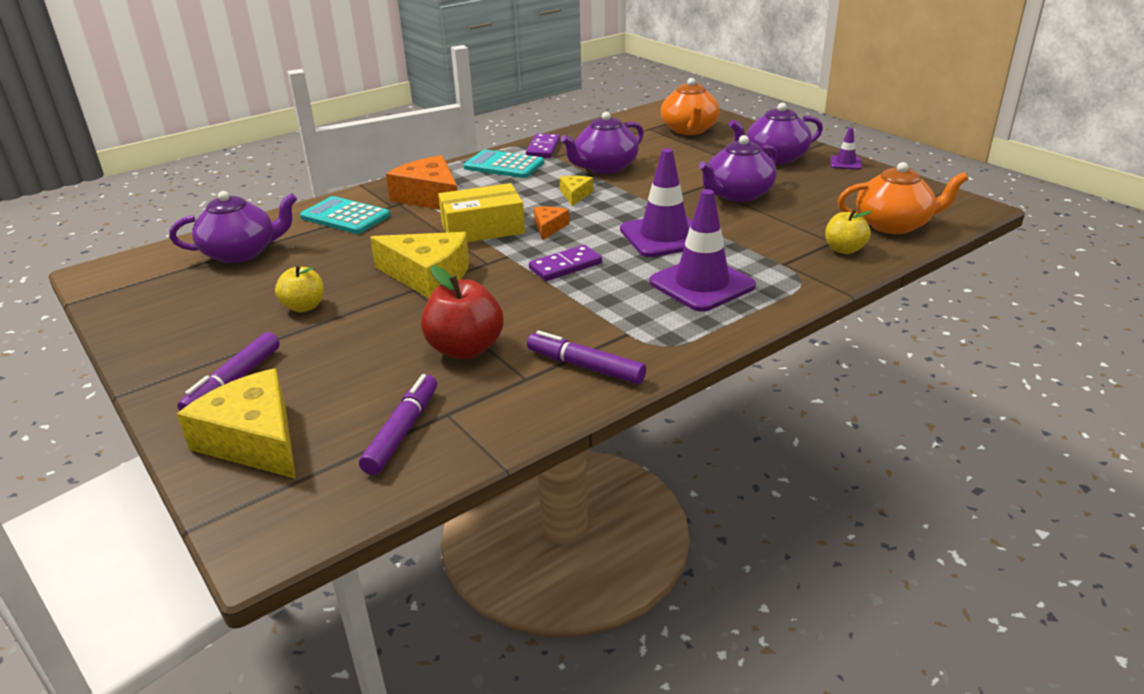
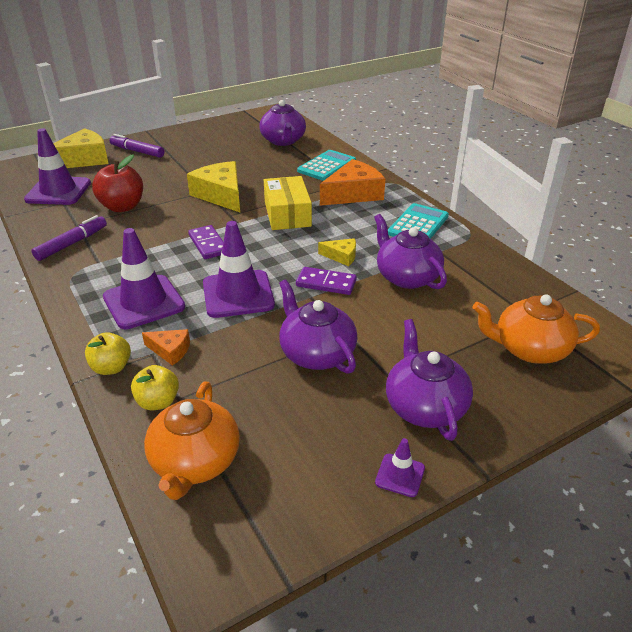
camera: 95 degrees right, 5 degrees up
yellow apple [275,265,324,312] -> yellow apple moved to [85,332,131,375]
purple marker [359,374,437,475] -> purple traffic cone [24,128,91,205]
yellow cheese [370,232,469,298] -> yellow cheese turned 120 degrees clockwise [187,161,240,212]
purple domino [526,134,560,158] -> purple domino moved to [296,267,357,295]
orange cheese [534,207,569,240] -> orange cheese moved to [142,329,190,366]

